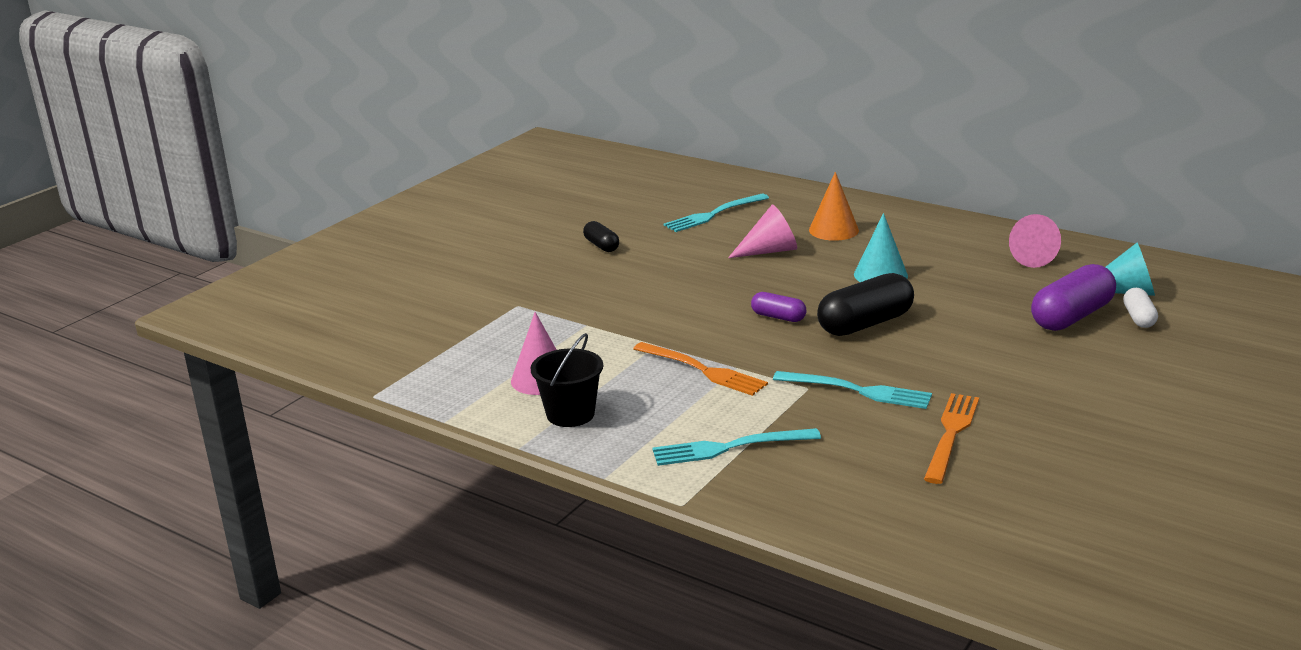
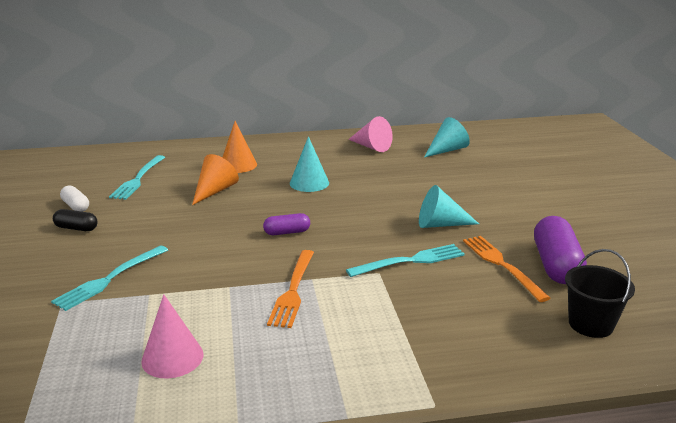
camera: 45 degrees left, 0 degrees up
black bucket [530,333,603,427] -> black bucket moved to [565,249,635,338]
orange fork [633,342,768,396] -> orange fork turned 105 degrees clockwise [267,250,314,328]
turquoise fork [652,428,821,466] -> turquoise fork moved to [51,245,168,311]
pink cone [728,205,797,258] -> orange cone [192,154,239,205]
black capsule [817,273,914,336] -> none
purple capsule [1031,264,1116,331] -> purple capsule moved to [534,216,587,284]
white capsule [1123,288,1158,328] -> white capsule moved to [60,185,89,212]
none -> turquoise cone [419,185,479,228]

